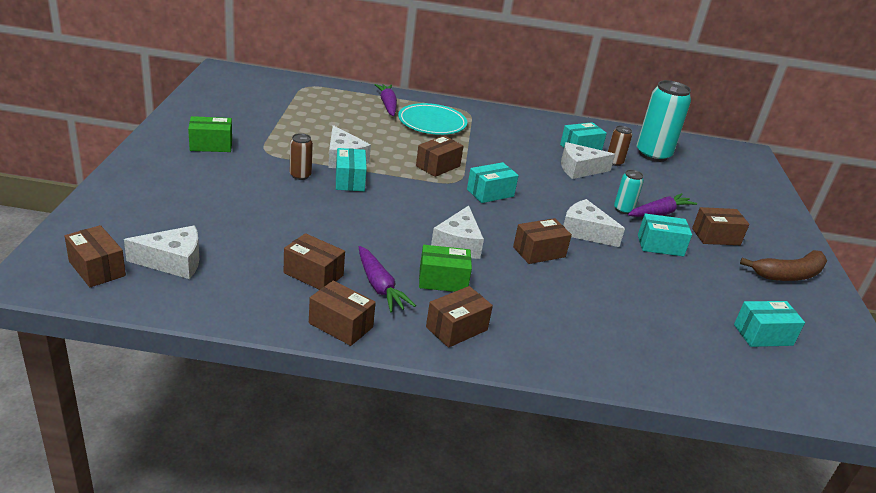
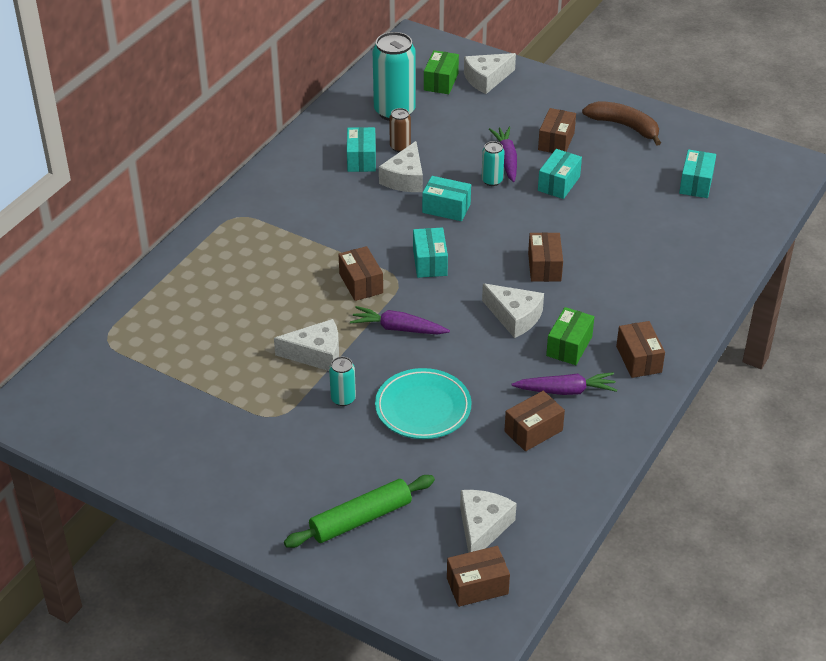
camera: 60 degrees left, 10 degrees up
green box [188,116,232,152] -> green box moved to [424,50,459,94]
brown can [290,133,313,180] -> turquoise can [329,357,356,406]
brown box [309,280,376,346] -> none
turquoise box [336,148,367,191] -> turquoise box moved to [422,176,471,221]
purple carrot [374,84,397,116] -> purple carrot moved to [350,306,450,334]
turquoise plate [398,103,467,135] -> turquoise plate moved to [375,368,471,439]
white cheese [563,199,625,247] -> white cheese moved to [464,53,516,94]
brown banana [740,250,827,281] -> brown banana turned 60 degrees counterclockwise [582,101,661,146]
none -> green rolling pin [284,475,435,548]

